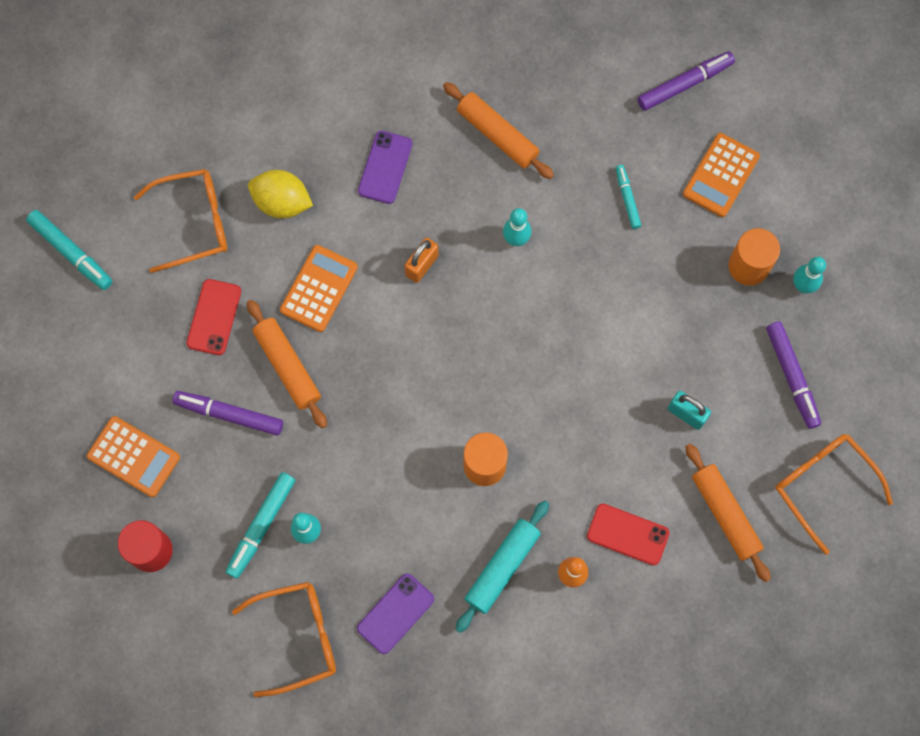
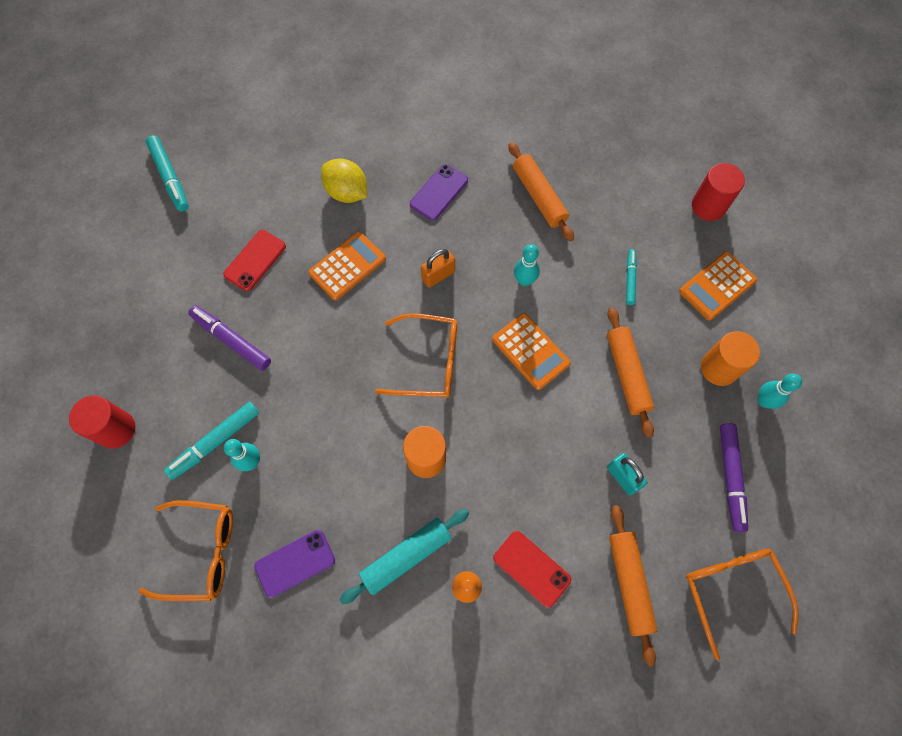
camera: 20 degrees right, 5 degrees down
orange calculator [87,416,180,497] -> orange calculator moved to [492,313,571,390]
orange glasses [134,169,227,273] -> orange glasses moved to [375,313,457,398]
orange rolling pin [247,300,327,429] -> orange rolling pin moved to [607,307,654,438]
purple marker [637,51,735,111] -> red cylinder [692,163,745,221]

